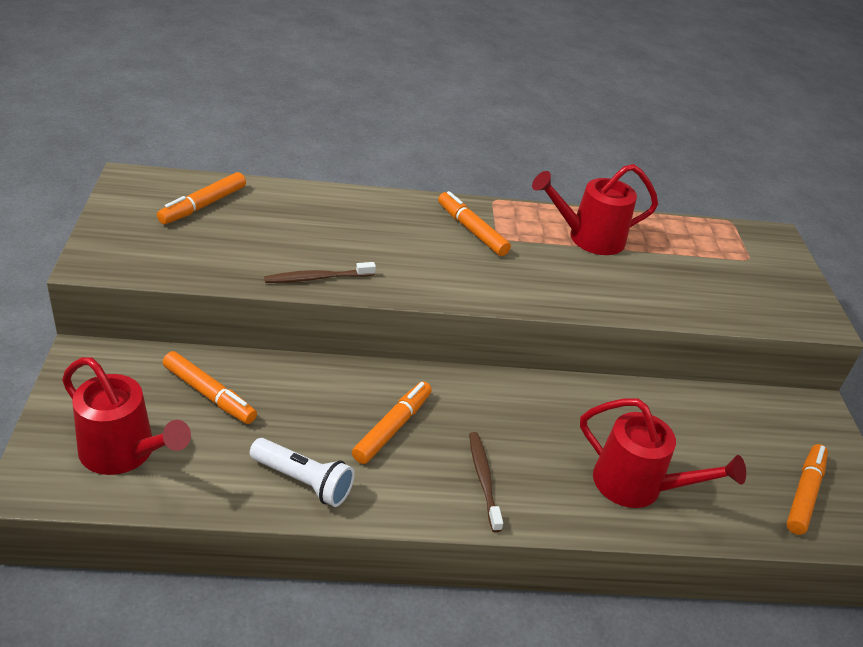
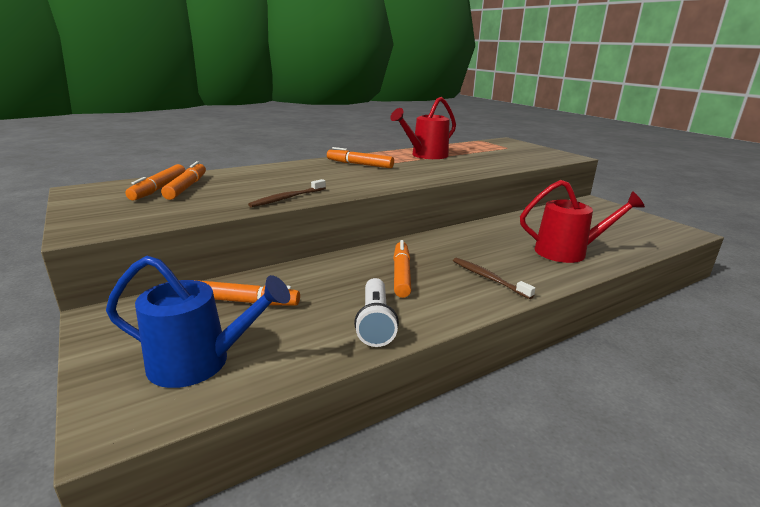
camera: 25 degrees left, 15 degrees down
red watering can [62,357,191,475] -> blue watering can [106,255,290,388]
white flashlight [250,438,355,507] -> white flashlight turned 90 degrees clockwise [354,278,399,347]
orange marker [786,444,828,535] -> orange marker moved to [161,161,206,200]

